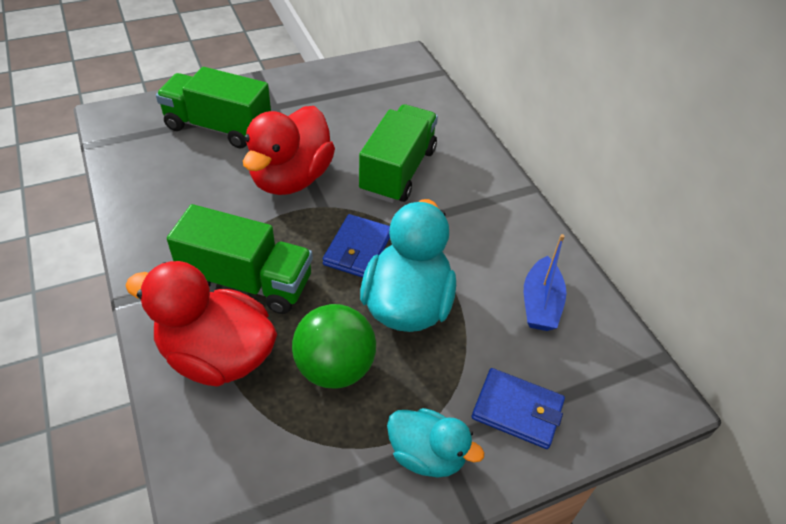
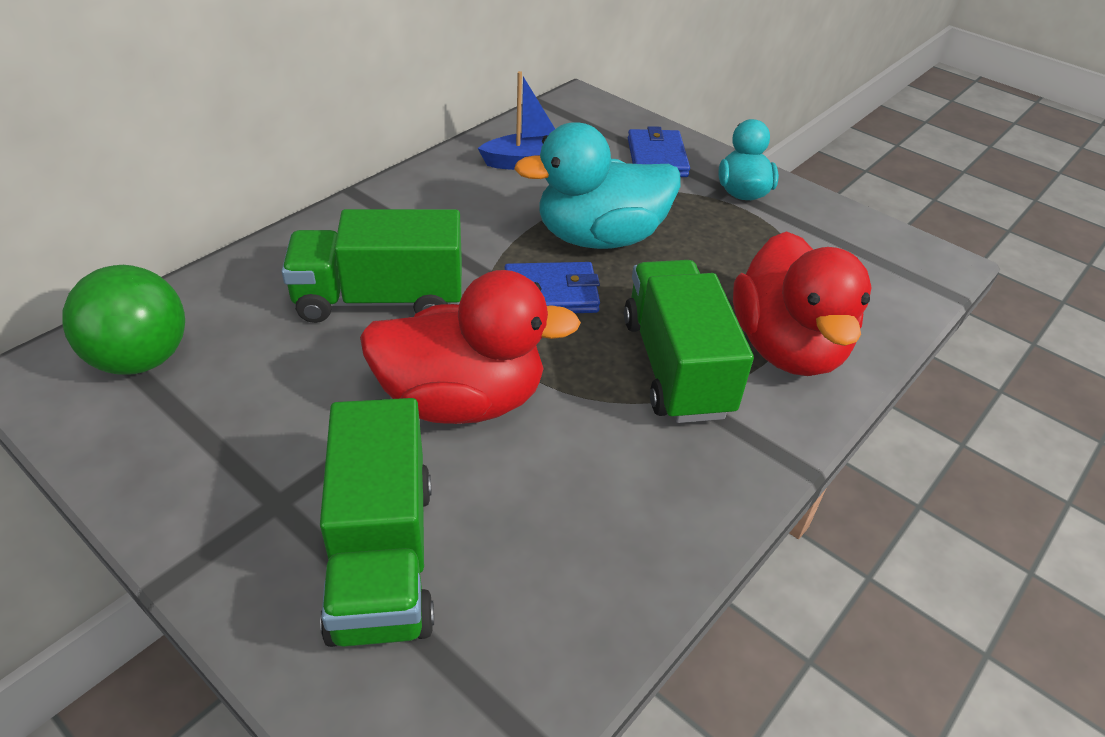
camera: 115 degrees left, 5 degrees down
green ball [292,304,376,389] -> green ball moved to [62,265,185,375]

